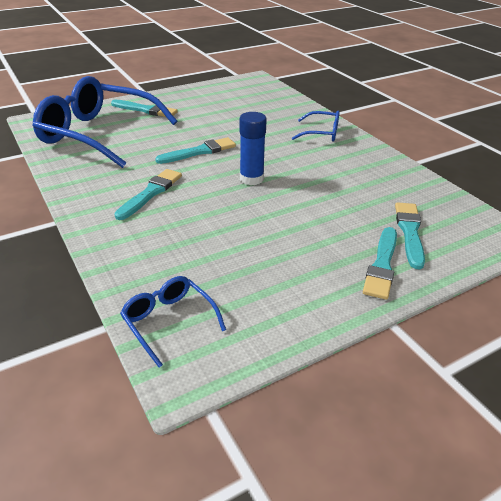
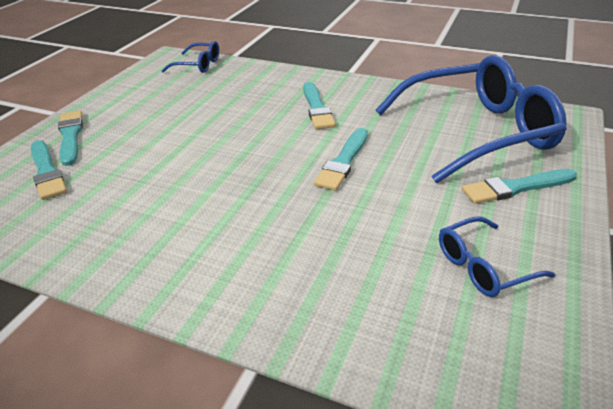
camera: 145 degrees right, 0 degrees up
blue glue stick [240,112,267,185] -> none
blue glasses [292,111,340,141] -> blue glasses moved to [439,216,555,297]

